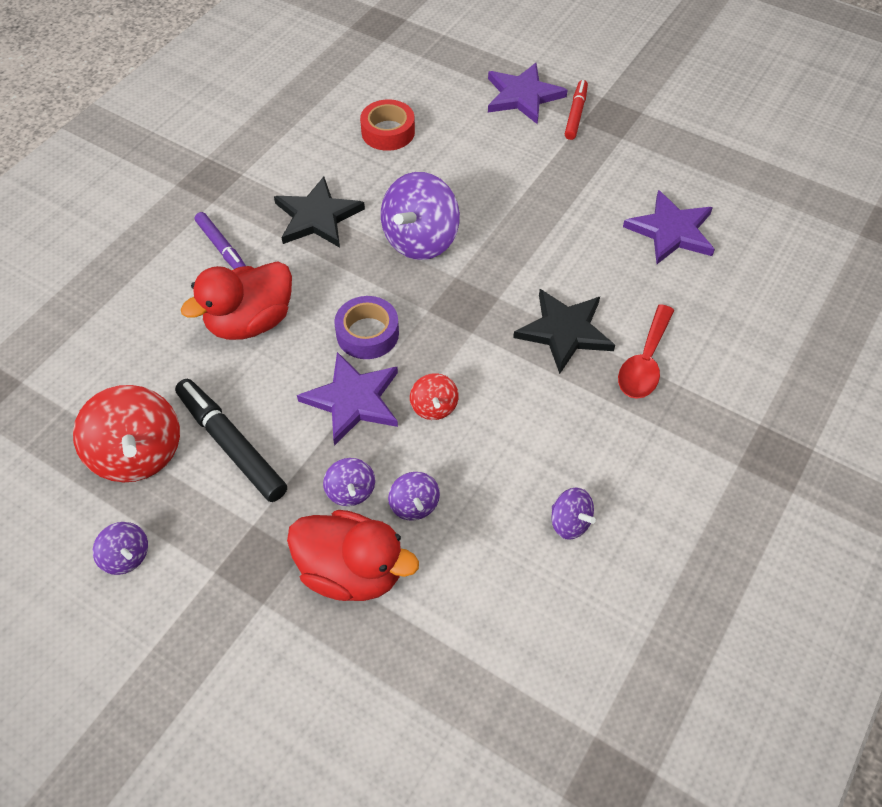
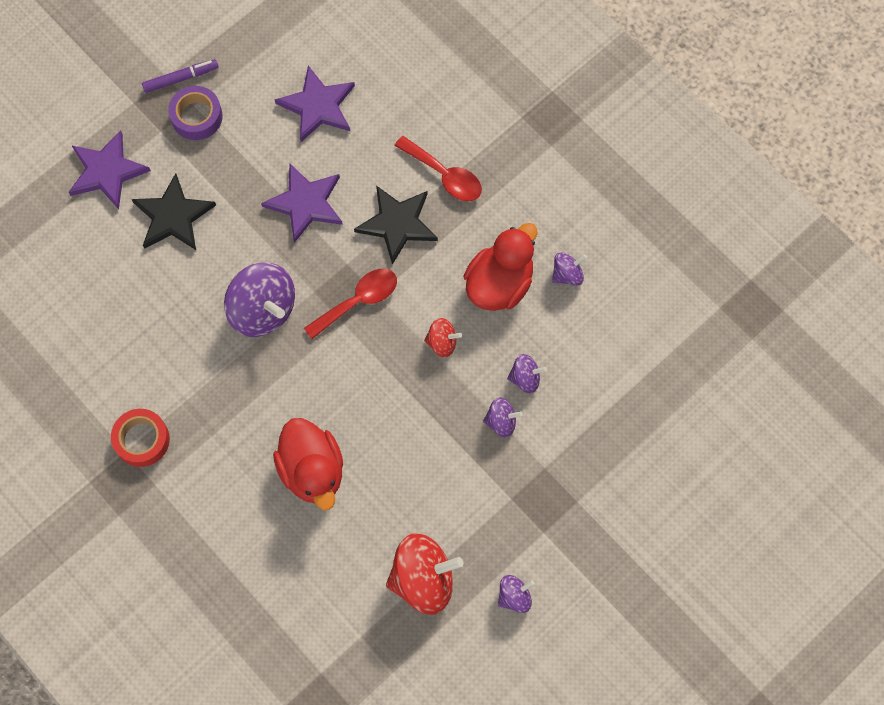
camera: 75 degrees left, 15 degrees up
black marker [175,379,287,502] -> none
purple marker [195,212,246,269] -> purple marker moved to [142,59,219,93]
black star [274,176,365,248] -> black star moved to [132,173,216,250]
red duck [287,510,419,601] -> red duck moved to [464,223,537,311]
purple star [297,352,398,446] -> purple star moved to [261,164,343,243]
purple tape [334,296,399,359] -> purple tape moved to [168,86,222,140]
red tape [360,100,415,151] -> red tape moved to [111,409,170,467]
red marker [565,80,588,140] -> none
none -> red spoon [304,269,397,339]

